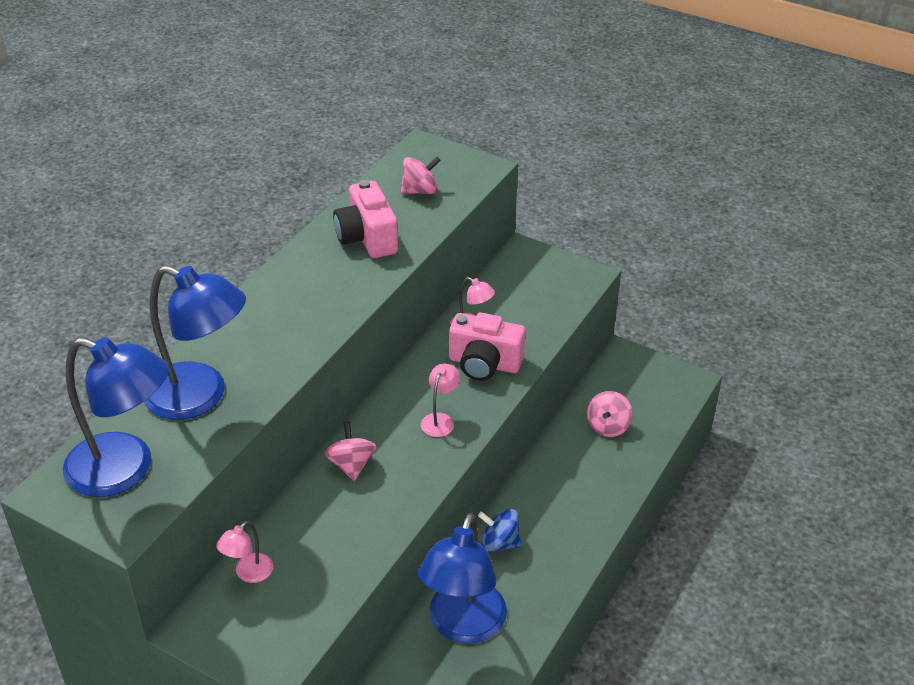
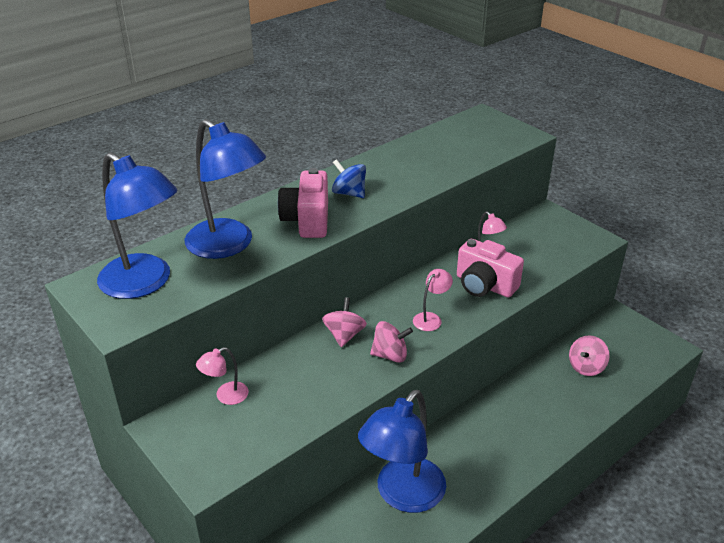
camera: 20 degrees right, 5 degrees down
pink camera [333,180,398,258] -> pink camera moved to [278,168,328,238]
pink spinning top [401,157,441,194] -> pink spinning top moved to [370,321,413,363]
blue spinning top [478,509,522,552] -> blue spinning top moved to [332,159,366,198]

